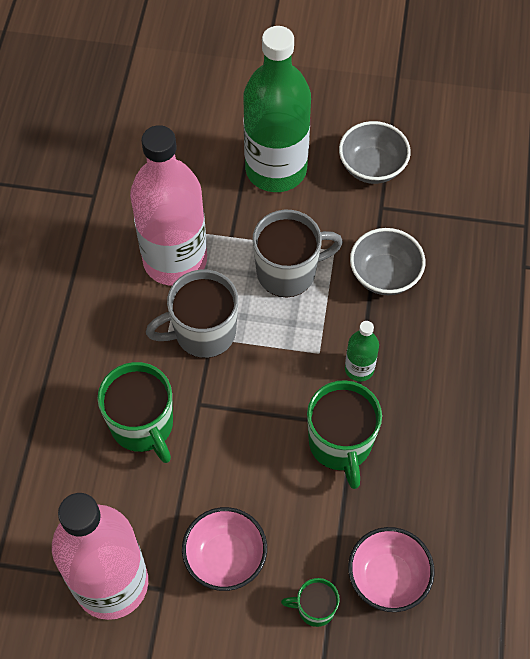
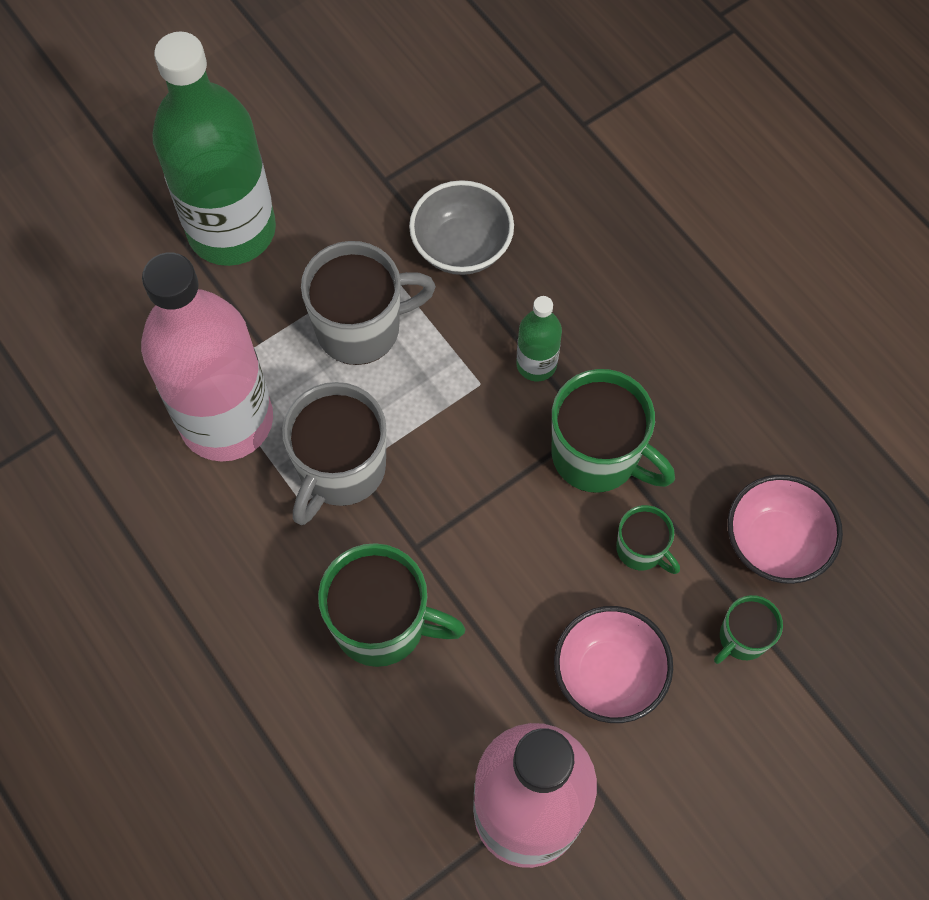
camera: 45 degrees left, 5 degrees up
grey mug [252,210,343,297] -> grey mug turned 45 degrees clockwise [301,241,436,365]
grey bowl [339,121,411,184] -> none
none -> green mug [616,505,680,574]

